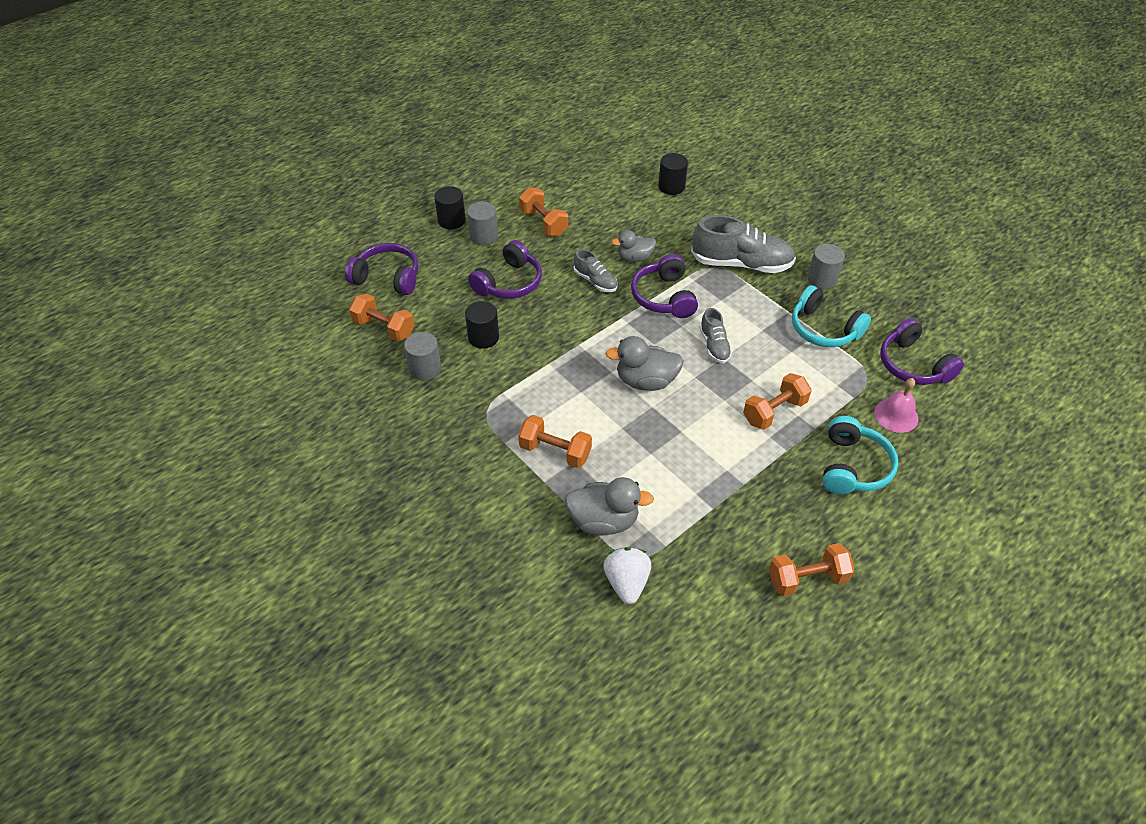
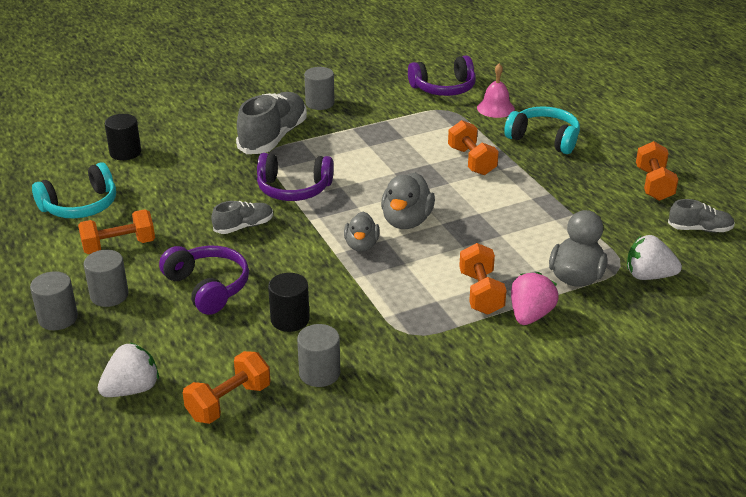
camera: 75 degrees left, 15 degrees down
purple headphones [345,243,418,295] -> white strawberry [98,343,159,397]
black cylinder [434,186,466,230] -> grey cylinder [30,271,78,330]
orange dumbbell [518,415,592,468] -> orange dumbbell turned 45 degrees counterclockwise [459,243,507,315]
grey duck [612,230,656,262] -> grey duck moved to [344,212,380,252]
grey shoe [699,308,732,363] -> grey shoe moved to [668,199,735,232]
turquoise headphones [792,285,871,347] -> turquoise headphones moved to [32,162,116,219]
none -> pink strawberry [511,272,559,325]

